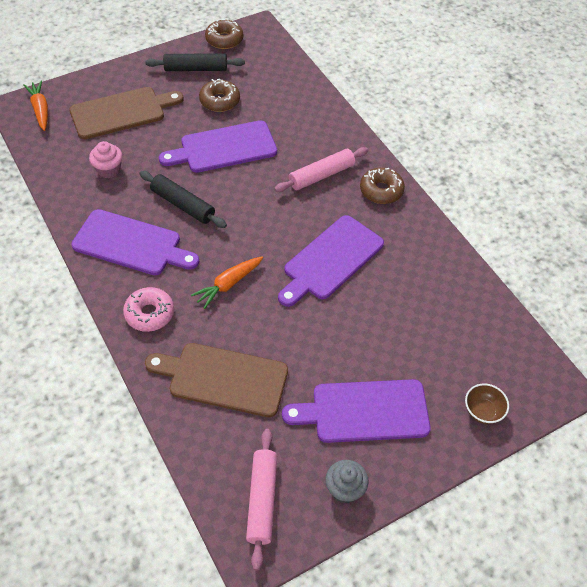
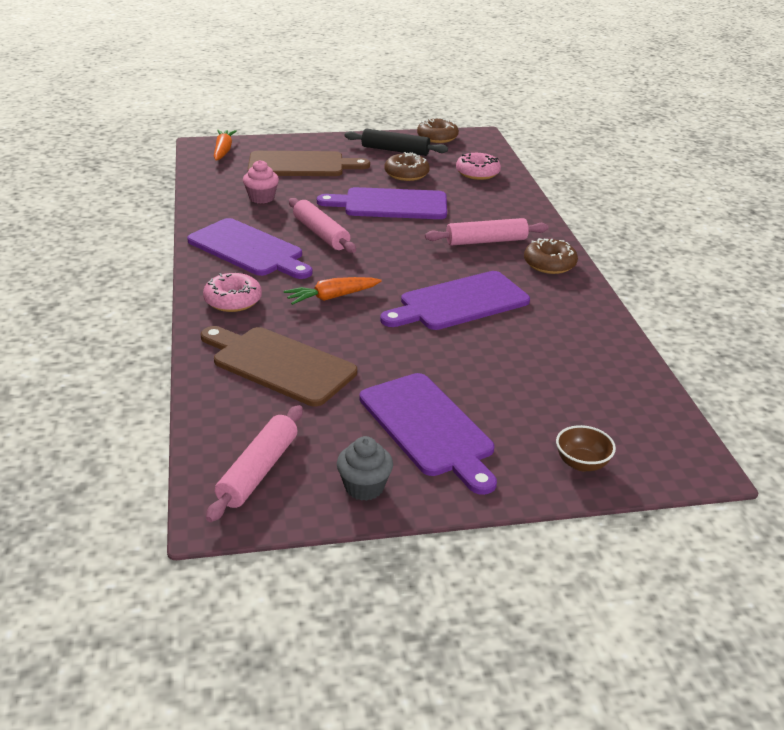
camera: 20 degrees right, 20 degrees down
black rolling pin [139,171,227,228] -> pink rolling pin [289,198,356,253]
purple cutting board [282,379,431,443] -> purple cutting board turned 135 degrees counterclockwise [359,373,497,495]
none -> pink donut [456,153,501,180]

